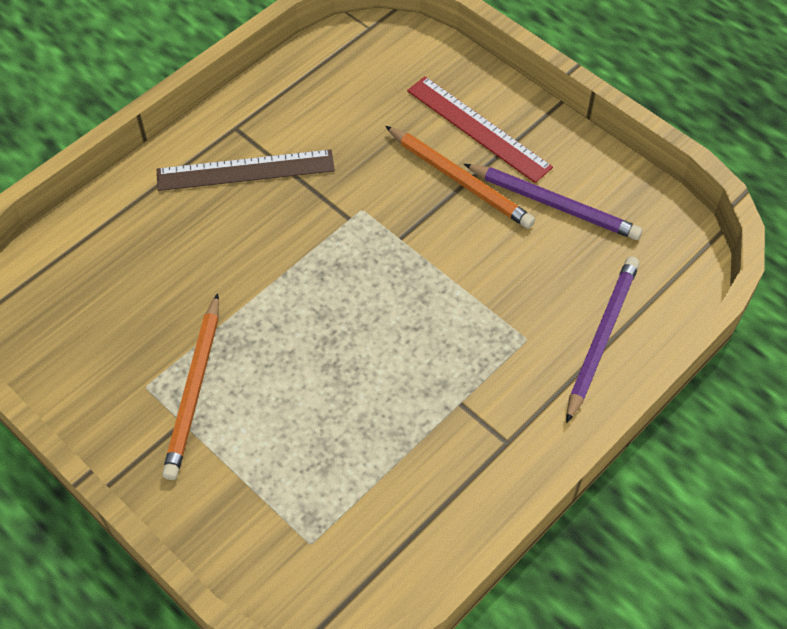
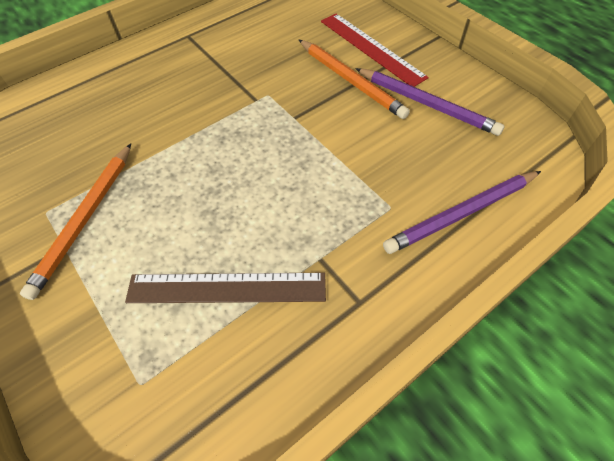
camera: 10 degrees right, 0 degrees up
brown ruler [157,149,335,191] -> brown ruler moved to [125,273,326,303]
purple pencil [566,256,639,423] -> purple pencil turned 150 degrees counterclockwise [383,171,541,254]

